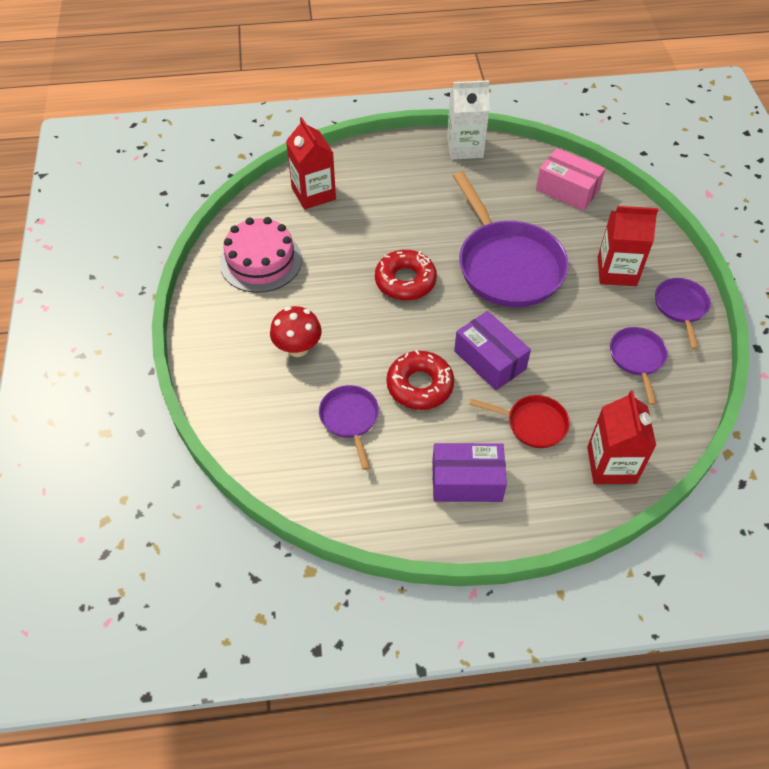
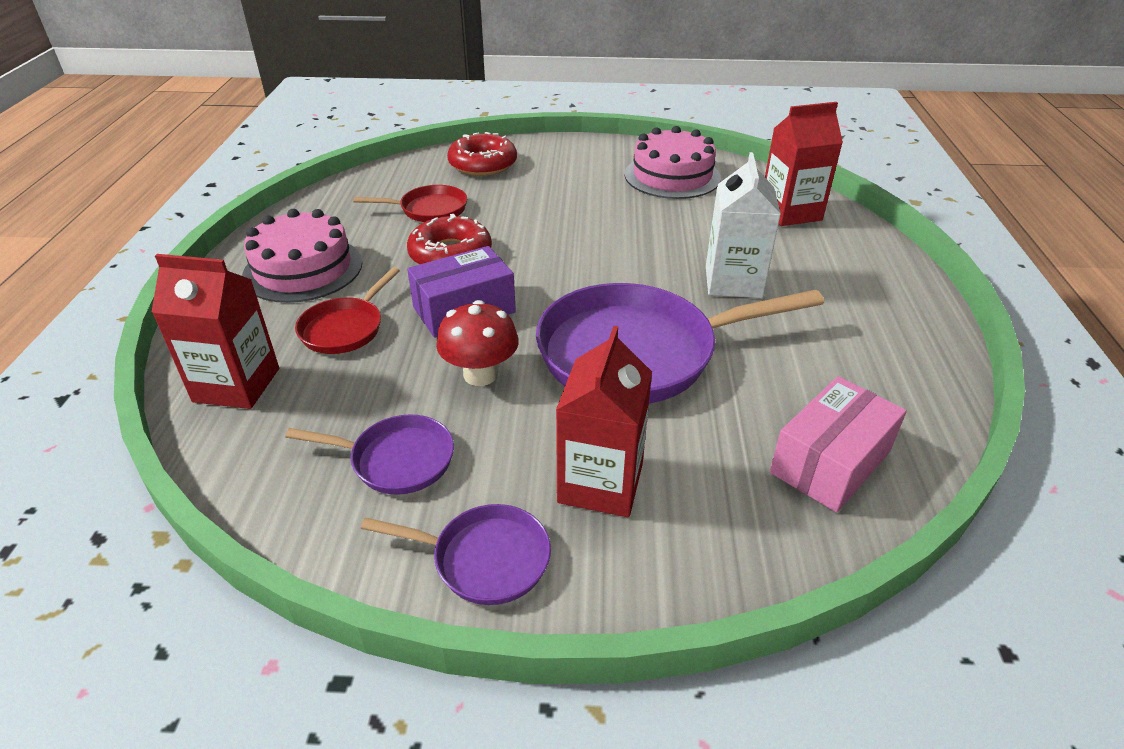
camera: 100 degrees right, 15 degrees down
red mushroom [270,306,322,357] -> red mushroom moved to [436,300,519,386]
purple pan [319,385,379,470] -> red pan [354,185,467,222]
red donut [375,250,437,300] -> red donut moved to [447,132,517,176]
purple box [432,443,507,502] -> pink cake [242,209,362,303]
white carton [447,80,490,160] -> white carton moved to [706,152,781,298]

